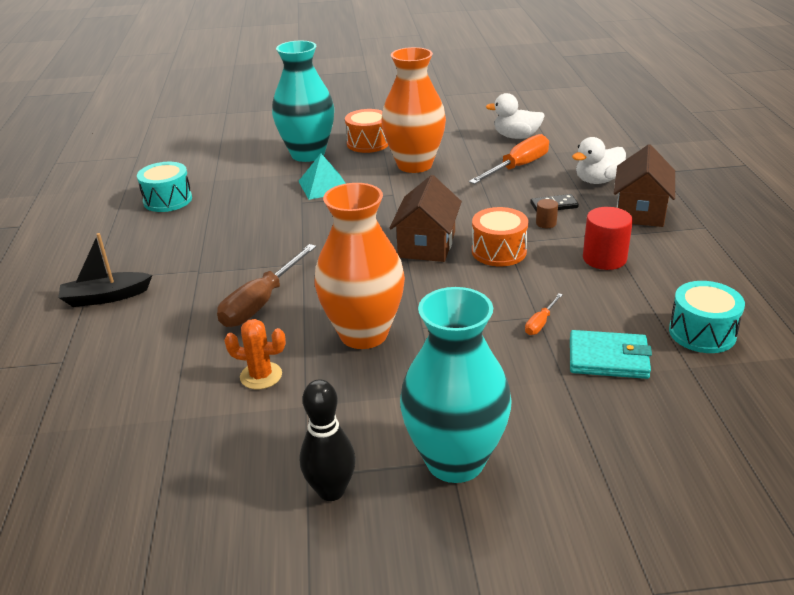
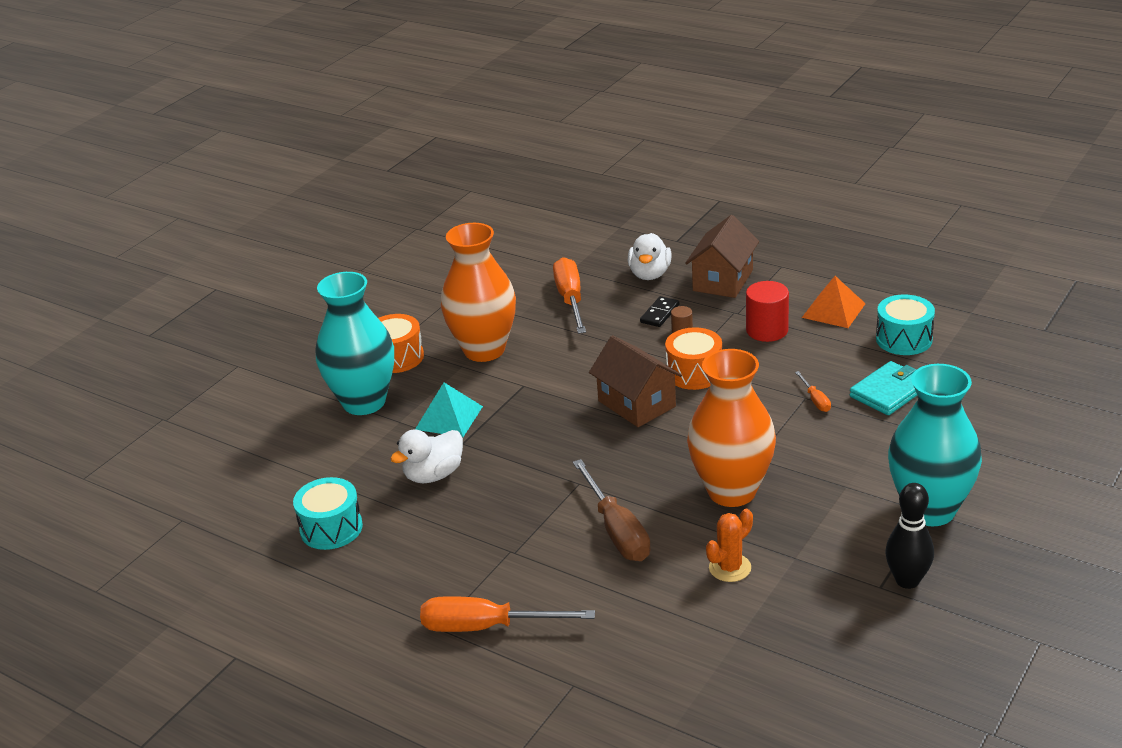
camera: 50 degrees left, 0 degrees up
black boat [59,233,152,307] -> orange screwdriver [420,596,595,632]
white duck [485,93,545,139] -> white duck moved to [390,430,463,483]
brown house [614,144,675,227] -> brown house turned 60 degrees clockwise [685,215,759,298]
none -> orange pyramid [802,276,866,328]

